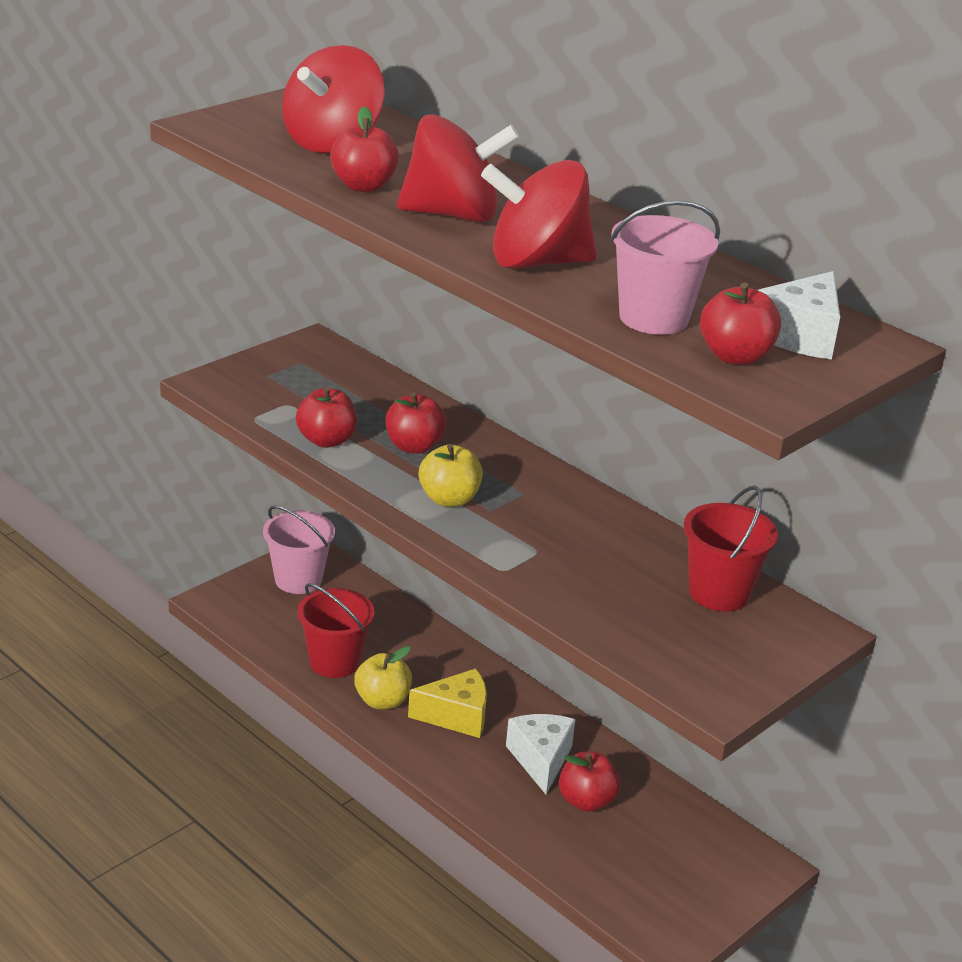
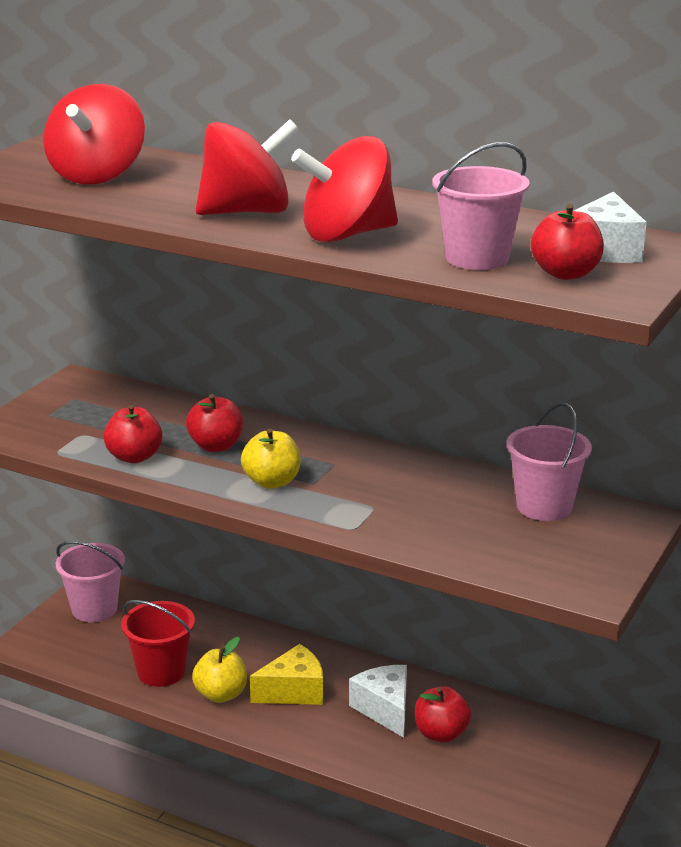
camera: 15 degrees left, 5 degrees down
red apple [330,106,399,192] -> none
red bucket [684,486,778,611] -> pink bucket [506,402,592,521]

